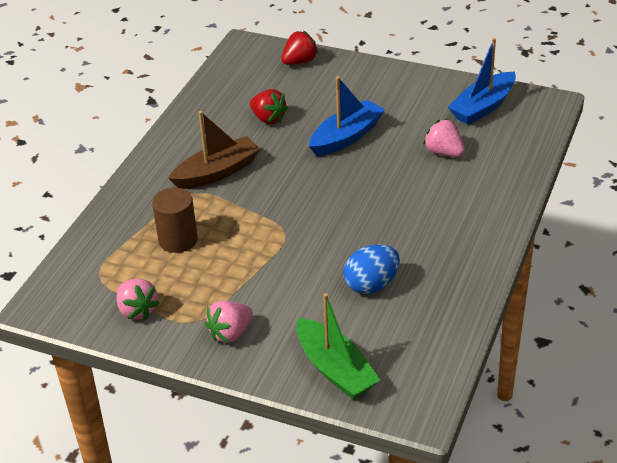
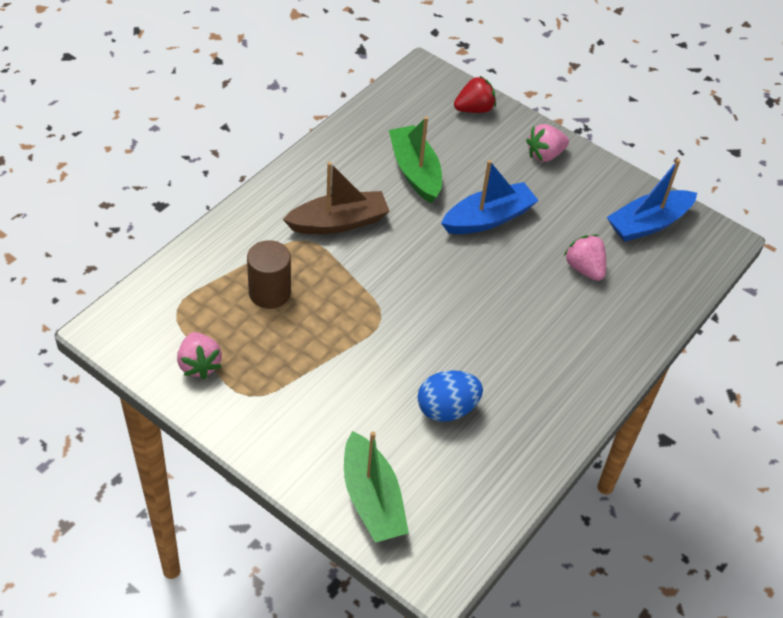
camera: 10 degrees right, 10 degrees up
pink strawberry [205,300,253,343] -> pink strawberry moved to [526,124,569,162]
red strawberry [250,89,288,124] -> green boat [389,116,442,203]

